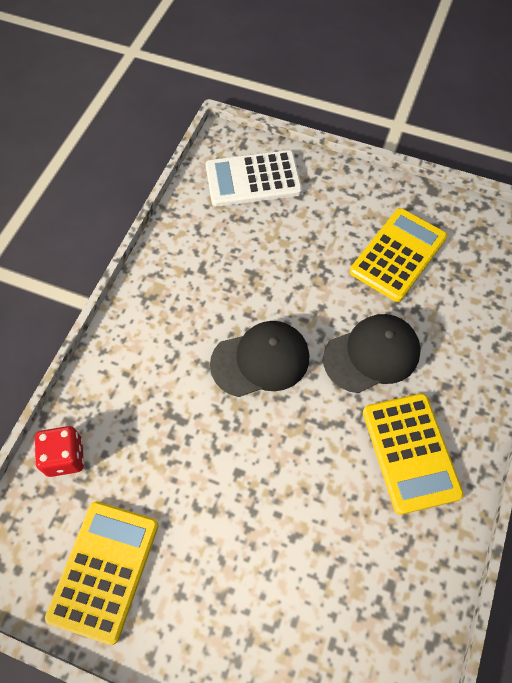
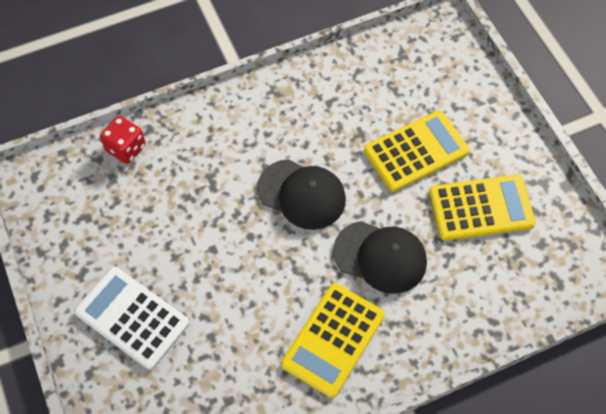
camera: 45 degrees right, 0 degrees up
yellow calculator [45,501,159,645] -> yellow calculator moved to [364,110,470,192]
white calculator [206,150,302,207] -> white calculator moved to [74,267,189,370]

